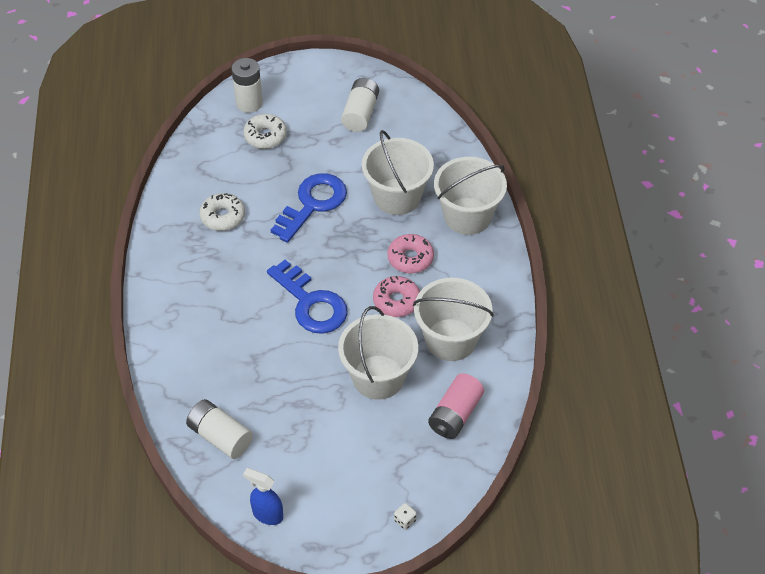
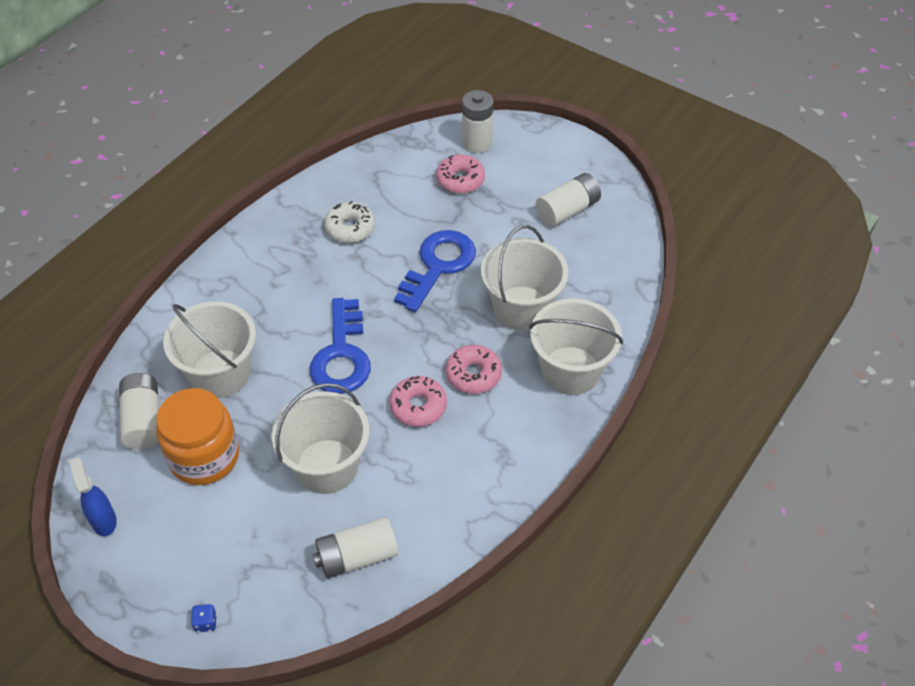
camera: 40 degrees right, 0 degrees up
white donut [243,114,287,149] -> pink donut [436,155,485,194]
blue key [271,173,347,243] -> blue key turned 45 degrees counterclockwise [394,230,476,312]
white dice [394,503,417,530] -> blue dice [191,604,217,632]
white bucket [413,278,494,361] -> white bucket moved to [163,301,256,398]
pink battery [428,373,484,439] -> white battery [313,517,398,578]
none -> orange jar [156,388,239,485]

